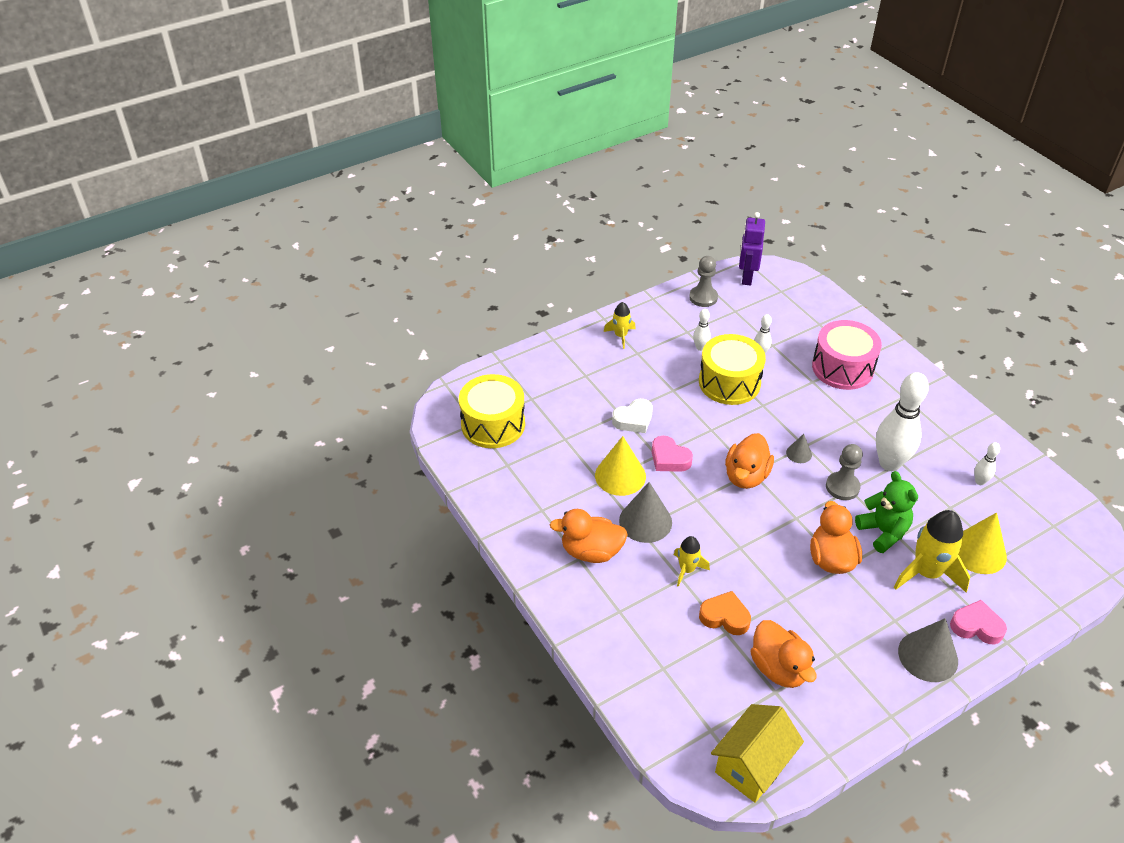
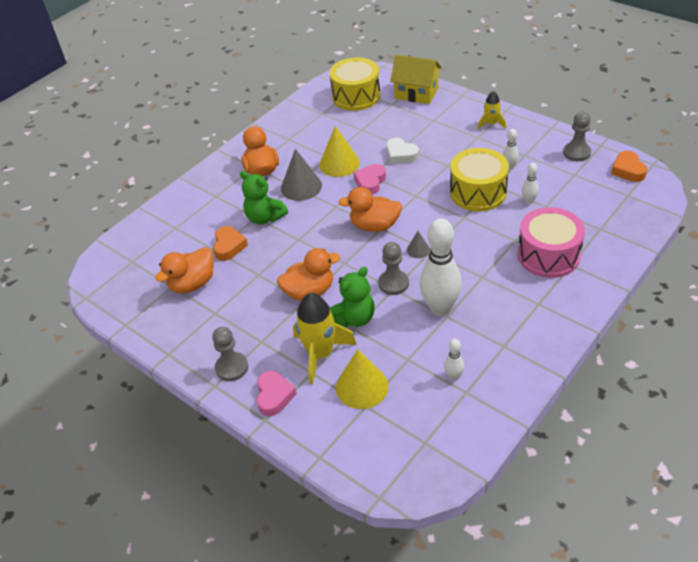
camera: 75 degrees right, 0 degrees up
yellow rocket [674,536,710,587] -> green teddy bear [240,171,288,225]
yellow house [711,704,804,803] -> yellow house moved to [390,55,442,104]
purple robot [739,212,765,285] -> orange heart [611,151,647,182]
grey cone [898,618,958,682] -> grey pawn [212,327,248,381]

